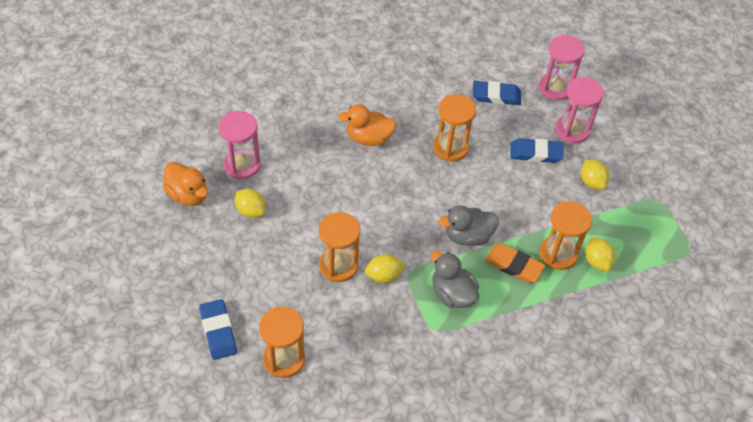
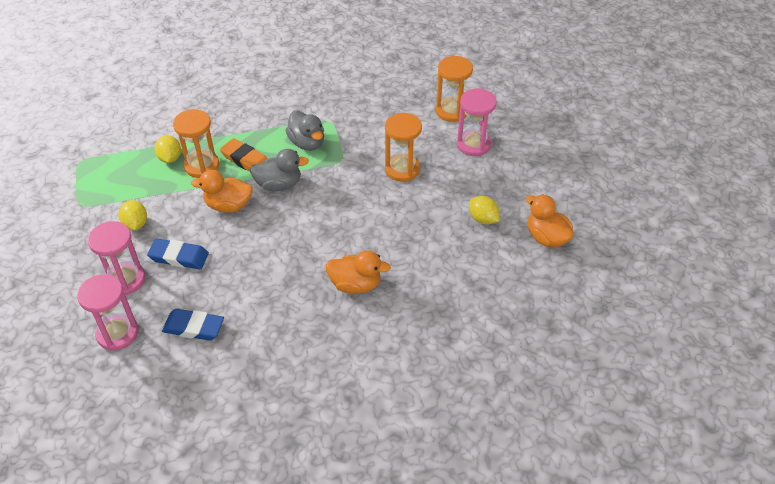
camera: 170 degrees left, 5 degrees down
blue eraser [199,299,237,360] -> none
pink hourglass [218,111,261,179] -> pink hourglass moved to [457,89,497,156]
yellow lemon [365,254,406,283] -> none
orange hourglass [433,94,476,162] -> none
none -> orange duck [191,170,253,213]

